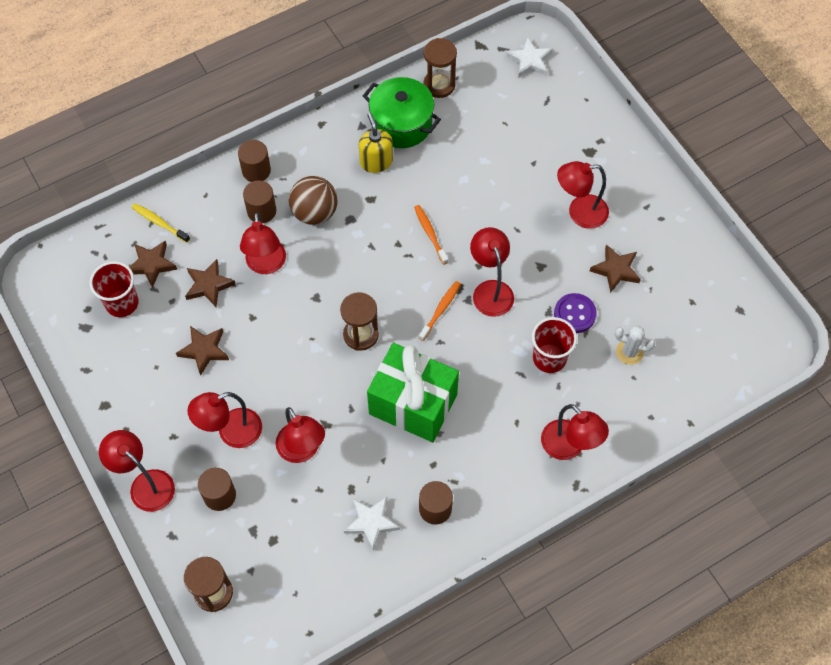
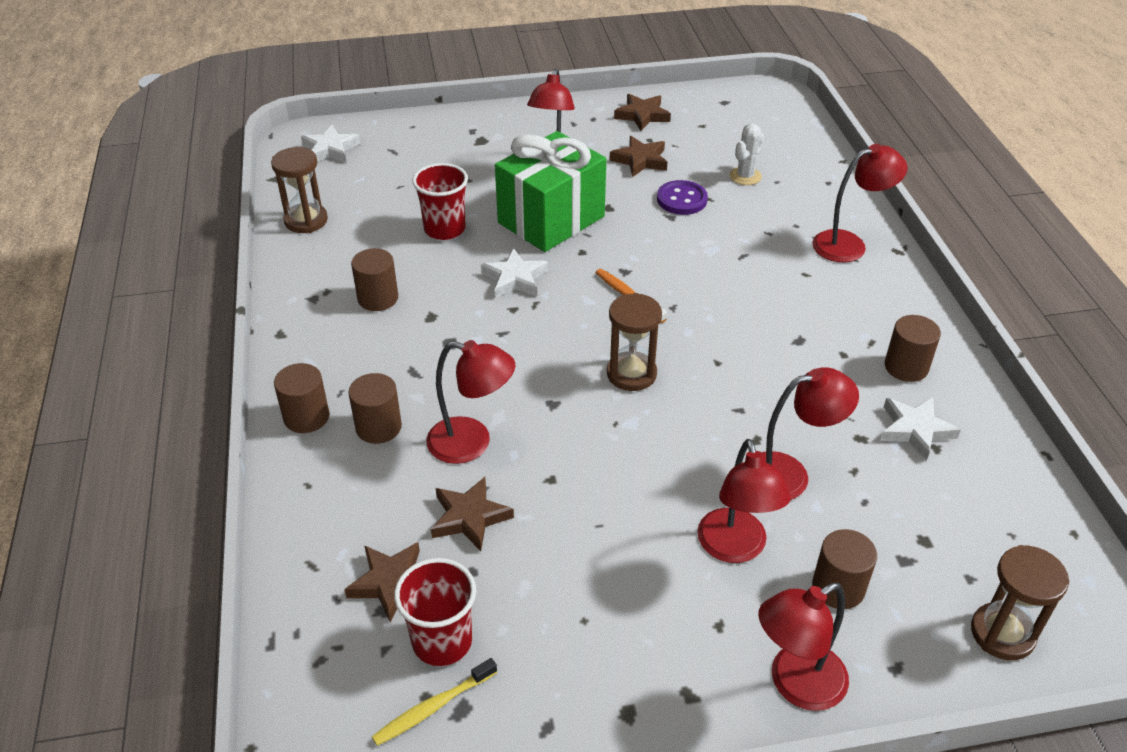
camera: 70 degrees left, 20 degrees down
yellow toothbrush [132,203,190,243] -> yellow toothbrush moved to [372,658,497,746]
brown star [176,326,229,376] -> brown star moved to [614,94,671,131]
brown ball [289,176,338,225] -> none
yellow soap dispenser [359,113,393,173] -> brown cylinder [351,248,398,311]
green pot [363,77,441,148] -> none
green gift [367,343,459,442] -> green gift moved to [495,131,607,252]
orange toothbrush [414,205,448,265] -> white star [481,248,548,298]
red lamp [470,227,514,317] -> none
red cup [532,317,577,373] -> red cup moved to [412,163,468,240]

